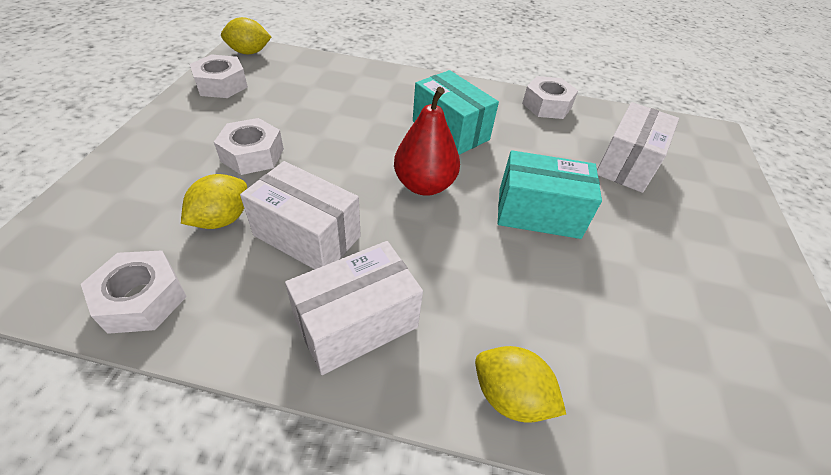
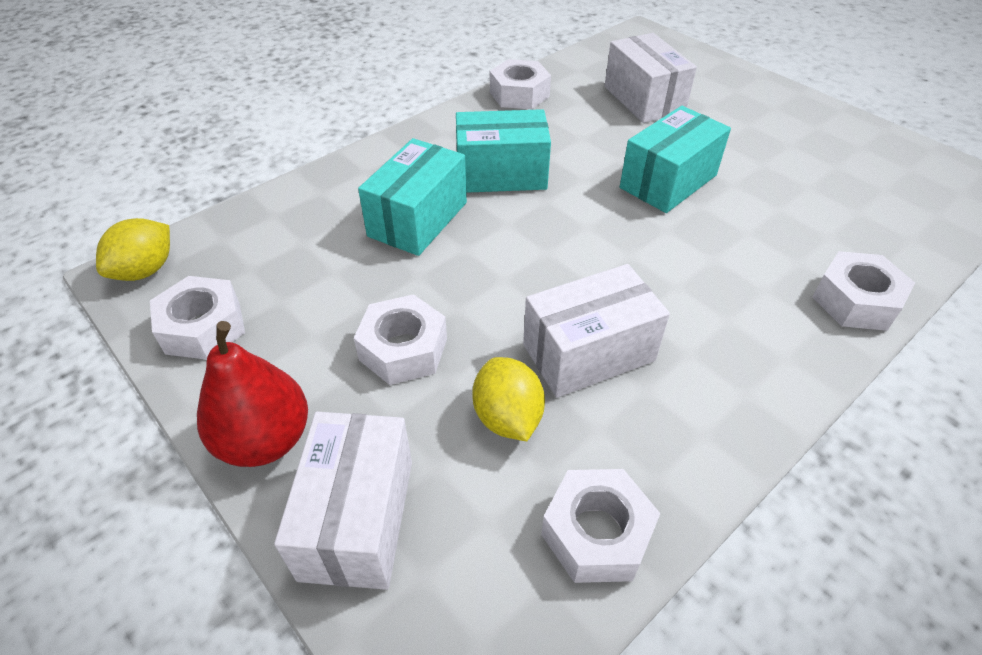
camera: 50 degrees left, 0 degrees up
white box [285,241,423,375] -> white box moved to [274,412,412,590]
red pear [394,87,460,196] -> red pear moved to [197,321,308,467]
yellow lemon [475,346,566,423] -> white nut [812,251,915,331]
none -> turquoise box [358,138,467,256]

